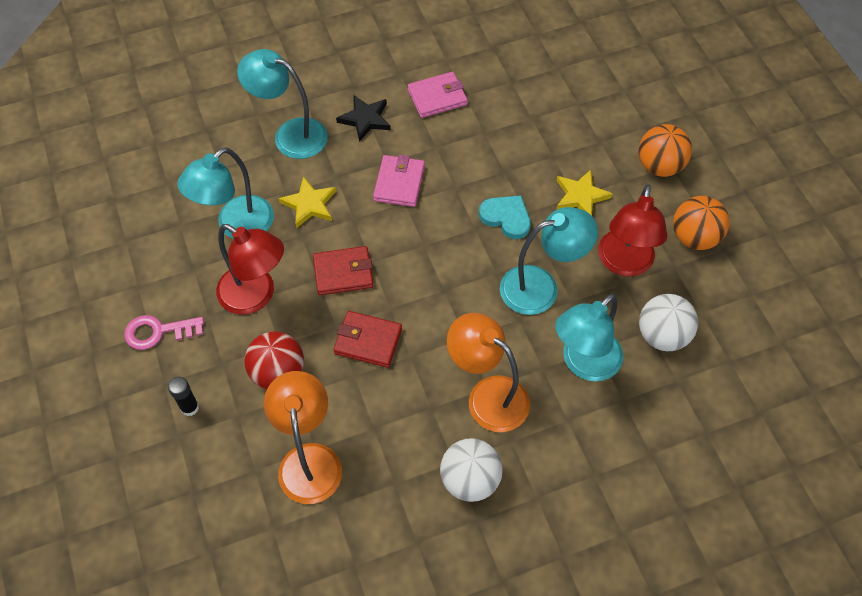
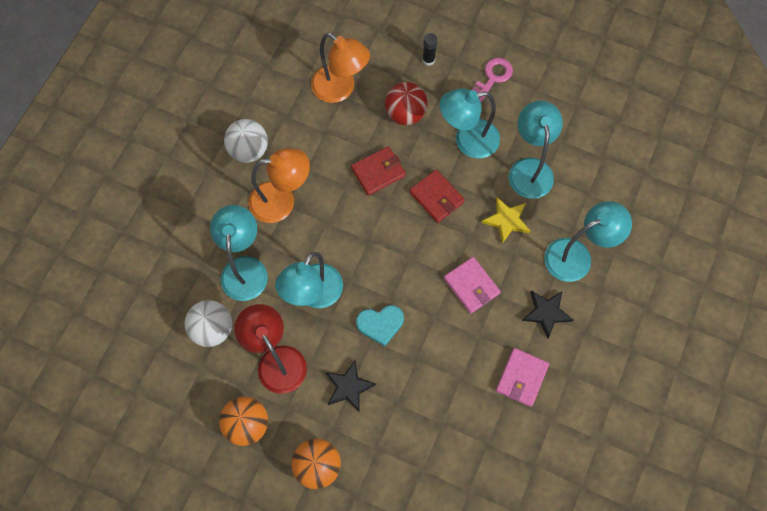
camera: 135 degrees right, 10 degrees up
red lamp [216,224,284,315] -> turquoise lamp [440,88,500,159]
red wallet [313,246,374,295] -> red wallet turned 75 degrees counterclockwise [410,169,465,223]
yellow star [556,170,612,216] -> black star [326,361,376,412]

